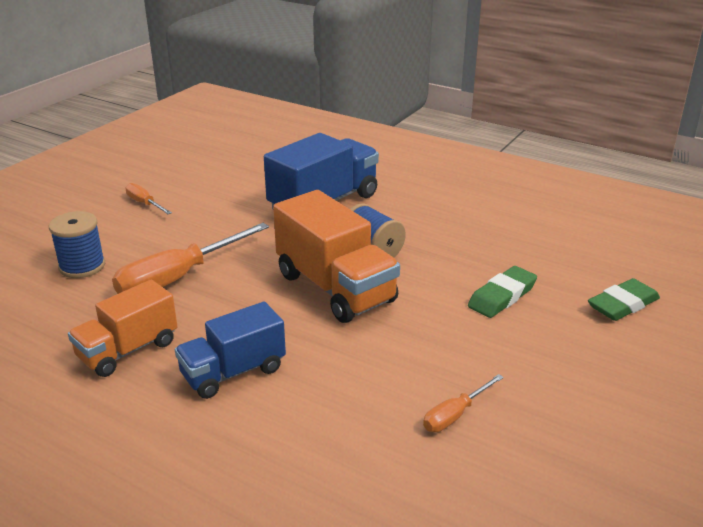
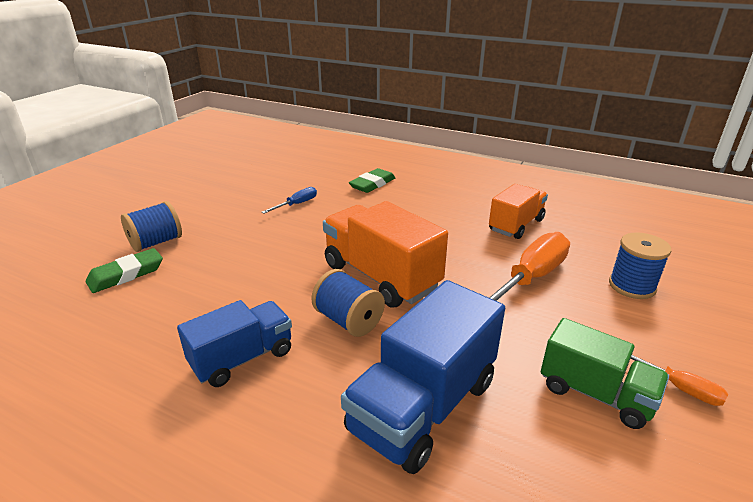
camera: 175 degrees right, 0 degrees up
blue truck [175,302,286,399] -> blue truck moved to [177,300,292,387]
orange screwdriver [423,374,504,432] -> blue screwdriver [262,187,317,214]
green eraser [468,266,537,318] -> green eraser moved to [349,168,395,193]
none -> blue spool [121,201,182,252]
none -> green truck [541,318,669,429]

